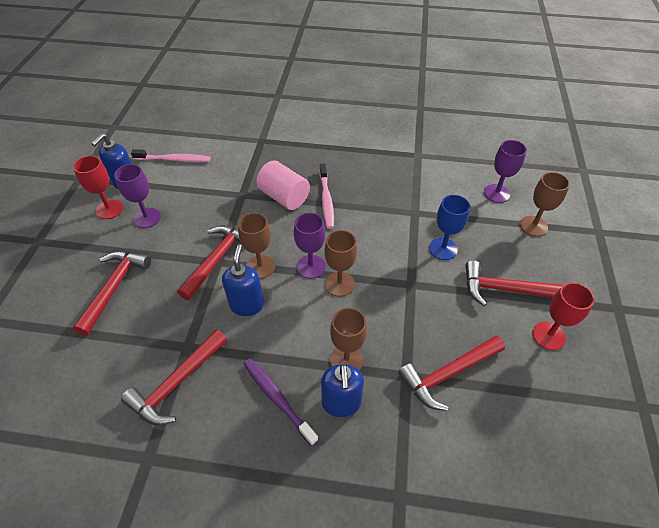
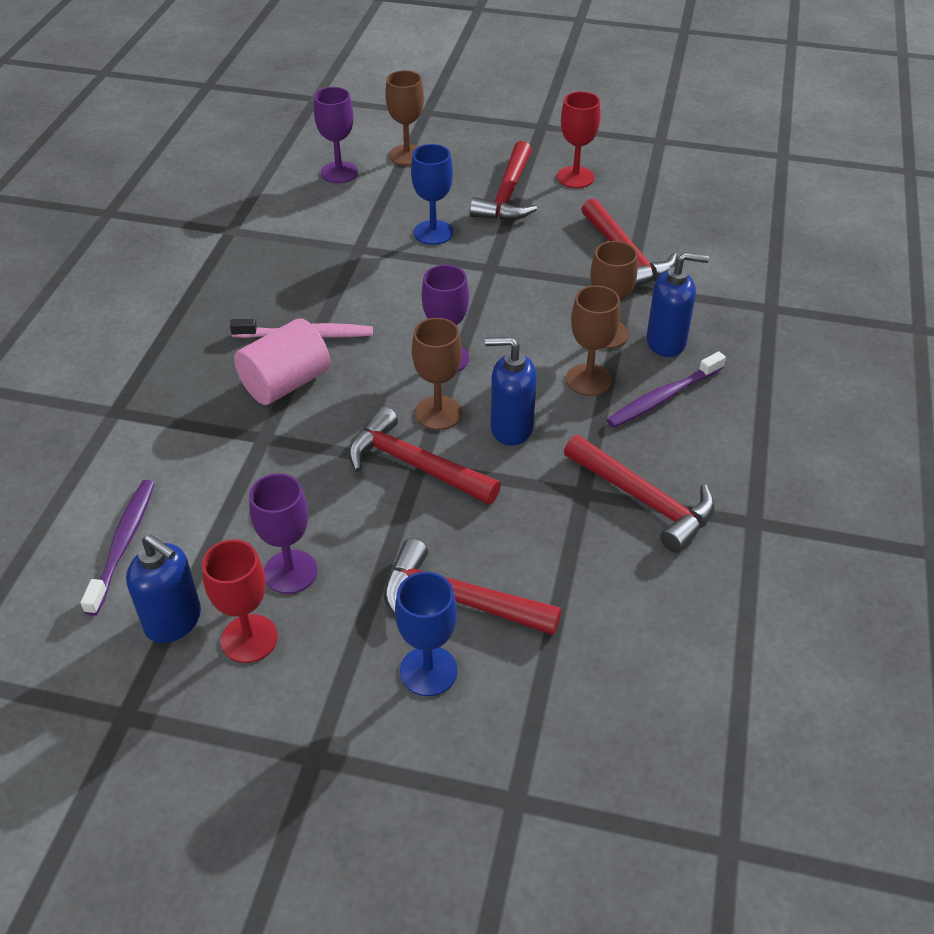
camera: 85 degrees left, 5 degrees down
pink toothbrush [131,149,210,162] -> purple toothbrush [80,480,155,616]
brown goblet [324,230,357,297] -> brown goblet moved to [566,285,620,396]
none -> blue goblet [395,572,458,696]

